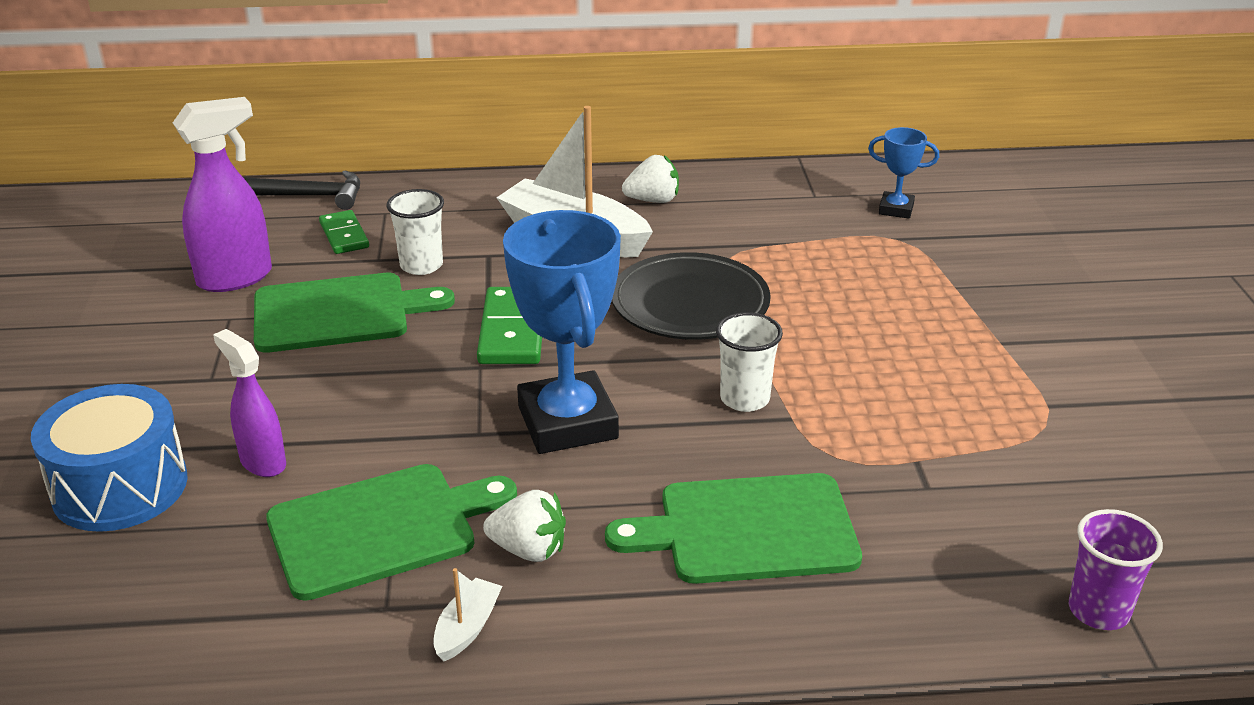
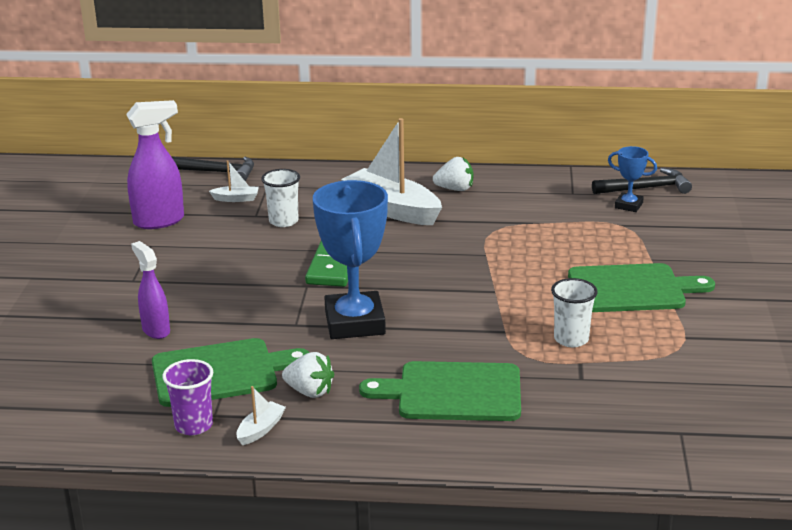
camera: 10 degrees right, 5 degrees down
blue drum [31,384,188,532] -> none
green cutting board [254,273,455,353] -> green cutting board moved to [568,263,715,312]
green domino [319,210,369,254] -> white boat [209,160,259,202]
black plate [612,252,771,340] -> none
white cup [716,312,783,412] -> white cup moved to [551,278,598,347]
purple cup [1069,509,1163,630] -> purple cup moved to [162,359,213,435]
none -> black hammer [592,168,692,194]

